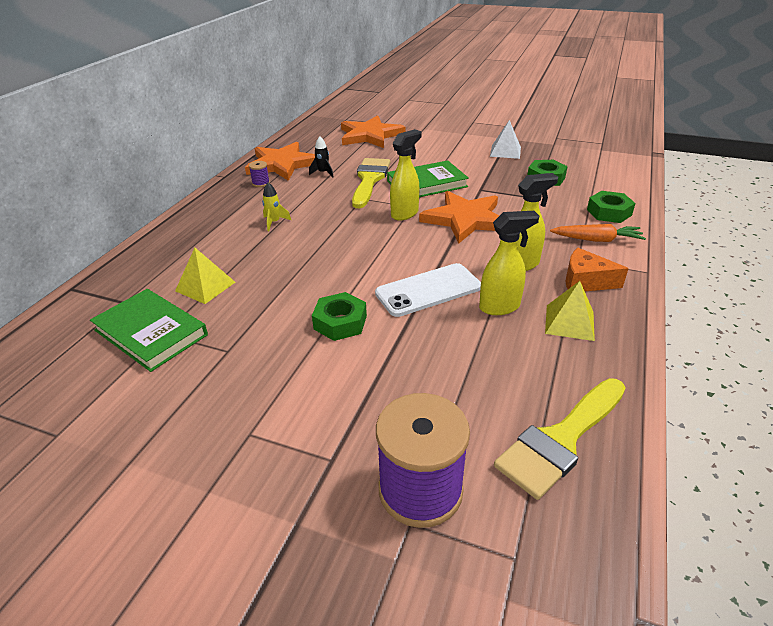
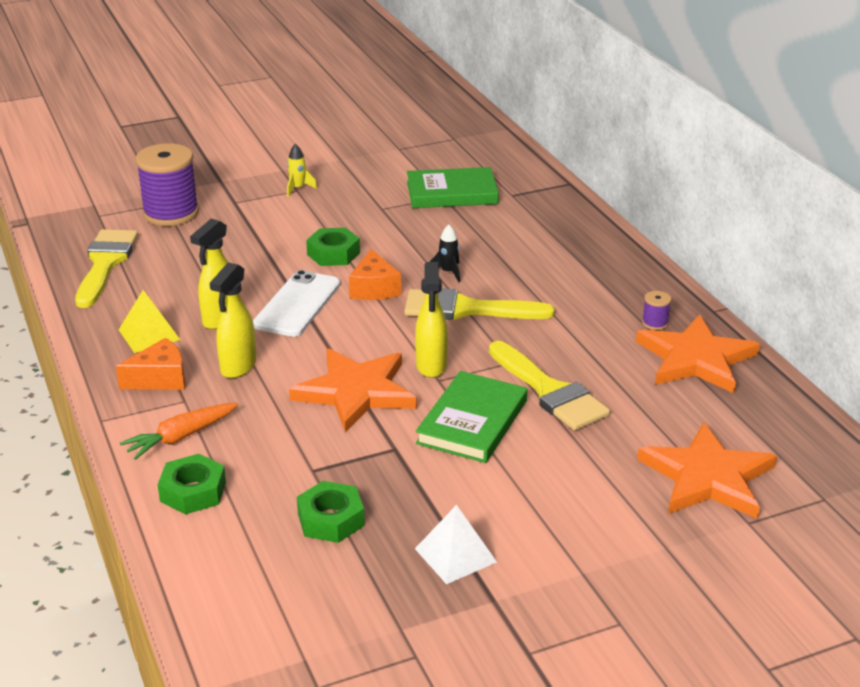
camera: 135 degrees right, 5 degrees down
yellow pyramid [175,248,235,304] -> none
yellow rocket [262,183,291,231] -> yellow rocket moved to [287,144,317,197]
black rocket [309,136,334,177] -> black rocket moved to [430,225,460,282]
none -> orange cheese [349,249,401,300]
none -> yellow brush [404,288,555,320]

